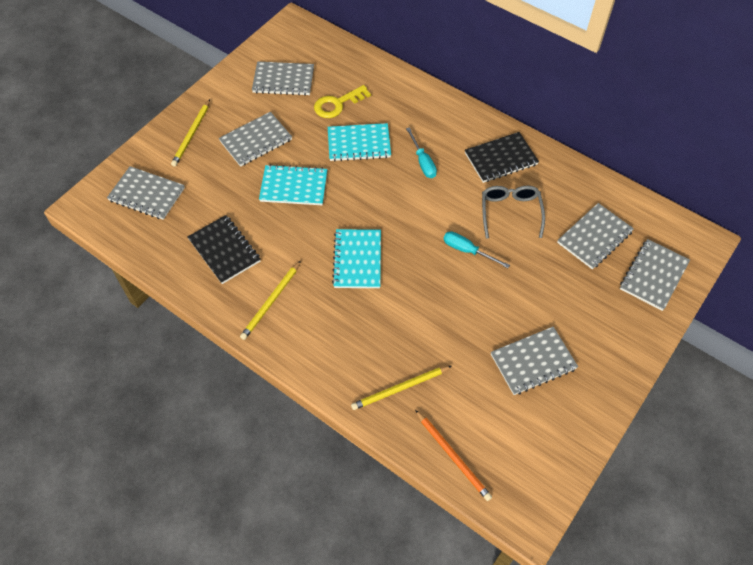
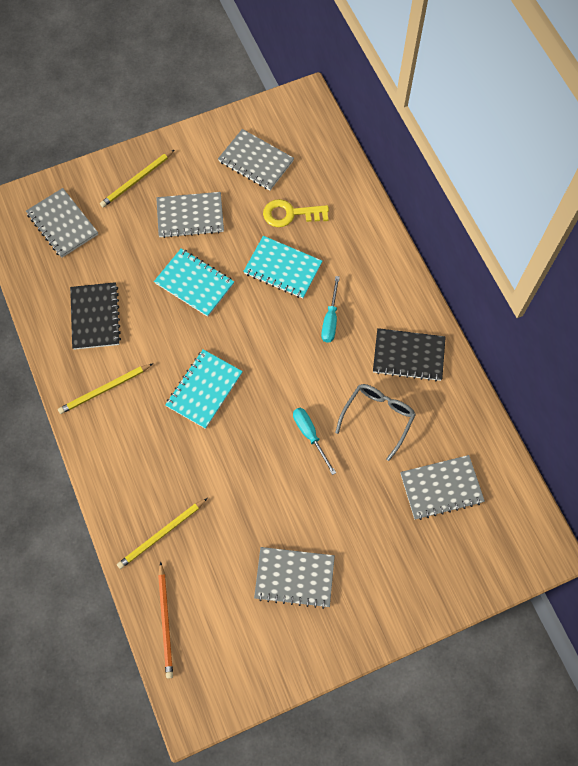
camera: 30 degrees right, 10 degrees up
yellow pencil [351,366,452,410] -> yellow pencil turned 45 degrees counterclockwise [117,498,208,569]
grey notebook [620,239,690,311] -> none

